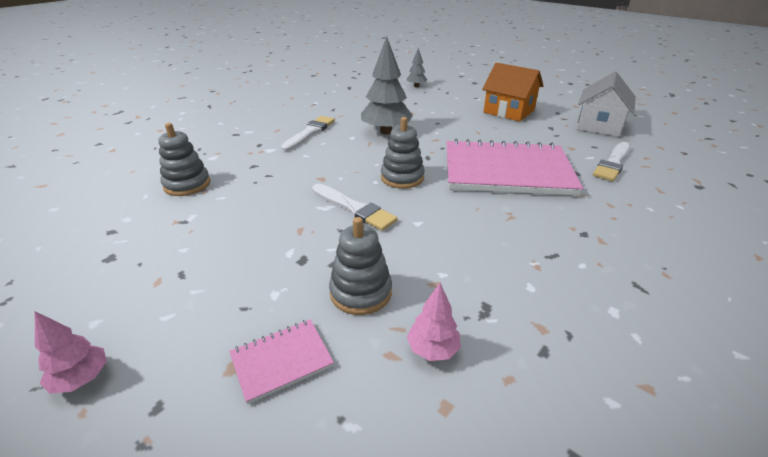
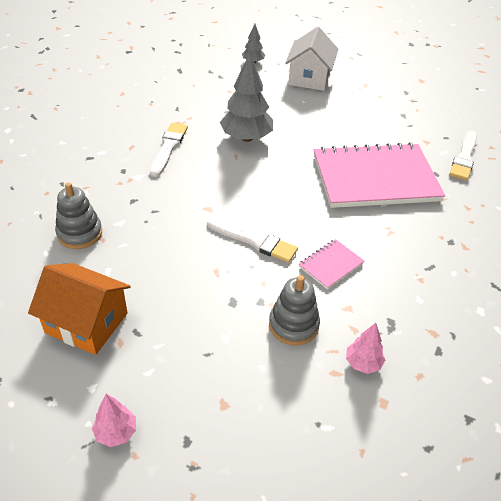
camera: 15 degrees left, 10 degrees up
pink notebook [229,319,334,404] -> pink notebook moved to [299,239,364,289]
grey stacking toy [381,117,425,189] -> none
orange house [482,63,544,122] -> orange house moved to [28,263,131,355]
white house [577,72,636,137] -> white house moved to [285,27,338,91]

